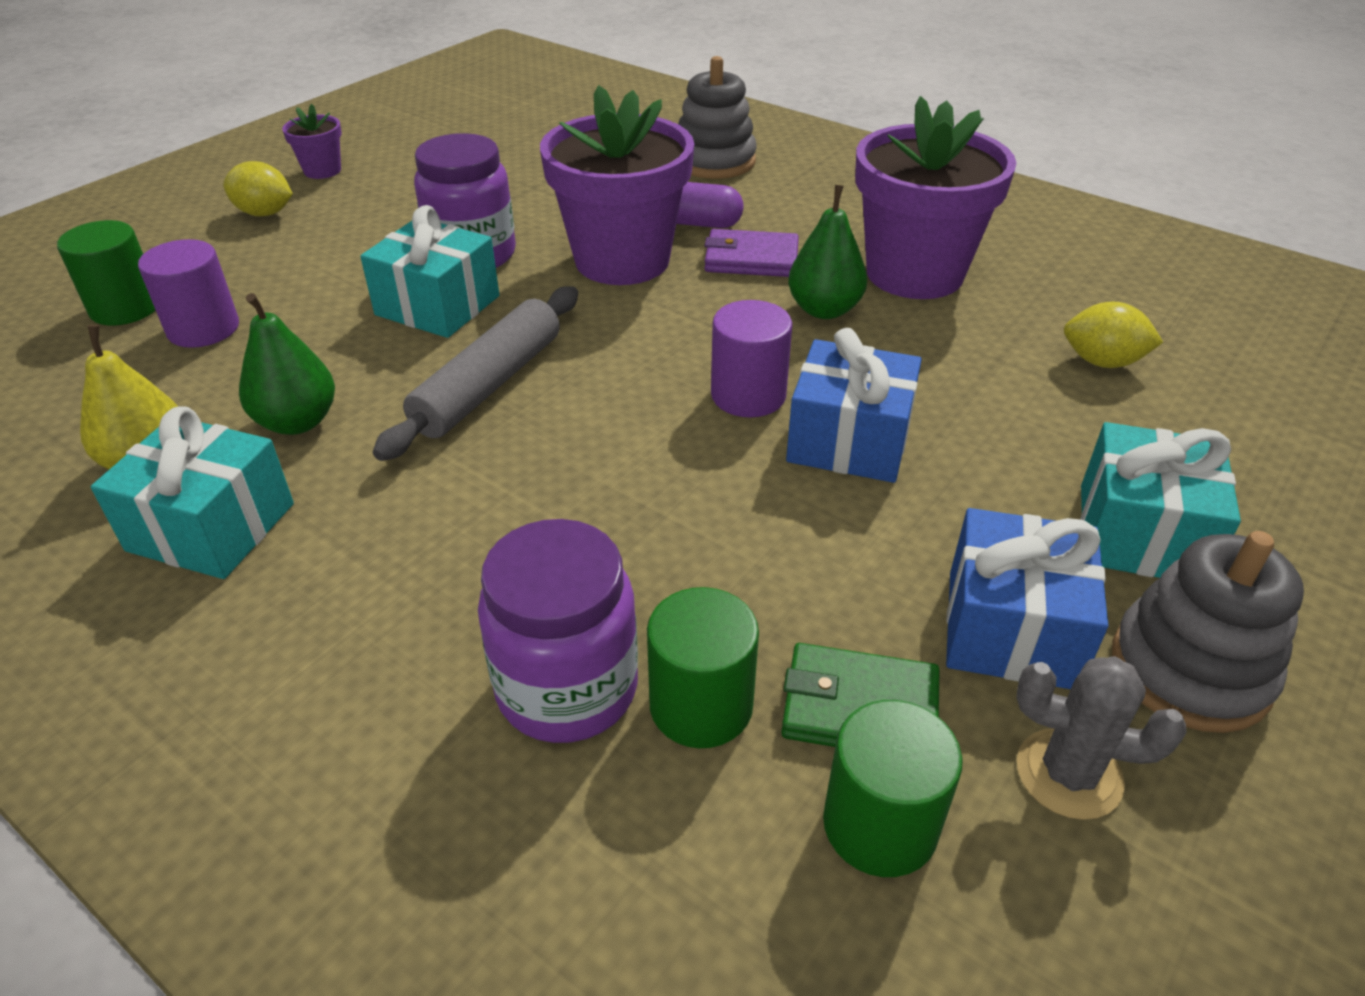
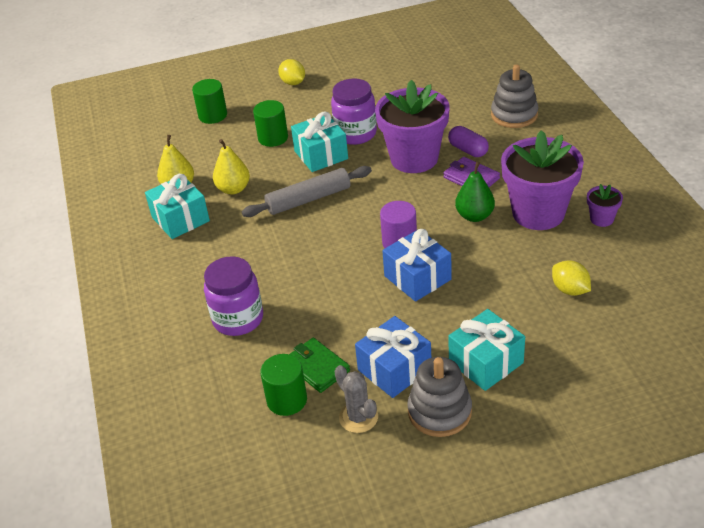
camera: 40 degrees right, 0 degrees up
purple cylinder [138,239,239,348] -> none
green pear [239,293,335,435] -> yellow pear [213,139,250,195]
purple flower pot [282,104,342,179] -> purple flower pot moved to [587,184,623,227]
green cylinder [647,587,759,748] -> green cylinder moved to [253,100,288,147]

